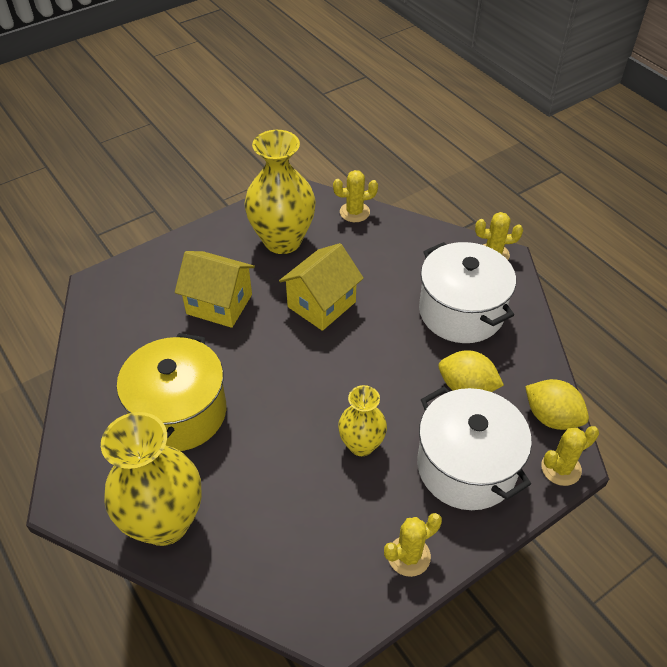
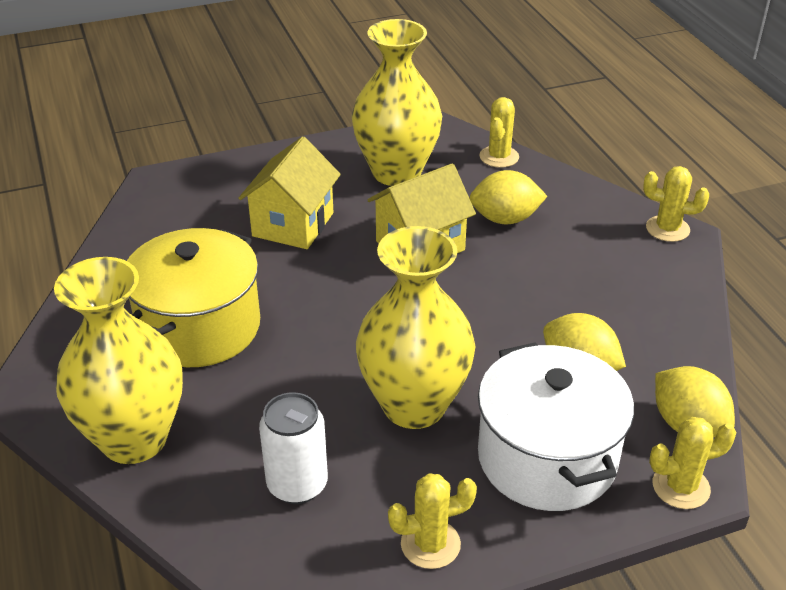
camera: 15 degrees right, 10 degrees down
yellow house [175,251,255,328] -> yellow house turned 75 degrees clockwise [238,136,341,249]
yellow cactus [333,170,378,222] -> yellow cactus turned 75 degrees counterclockwise [480,97,519,168]
yellow vase [338,385,387,456] -> yellow vase [356,226,476,429], size x1.78
white pot [419,242,516,343] -> none
none -> white can [259,392,328,504]
none -> yellow lemon [469,170,547,225]

